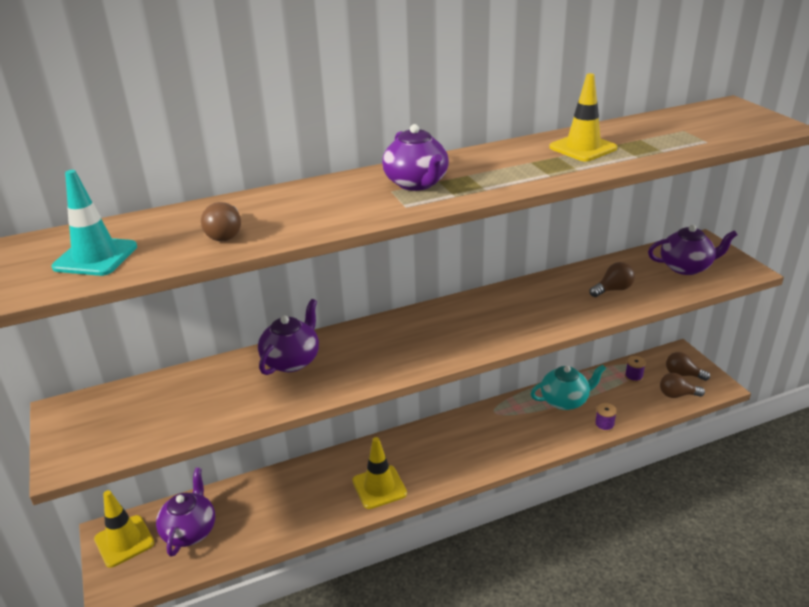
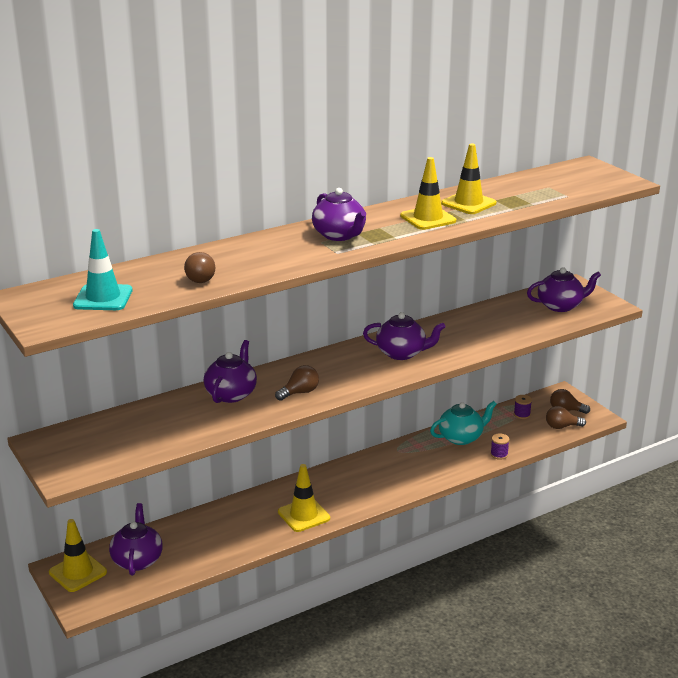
camera: 10 degrees left, 5 degrees down
brown light bulb [590,262,635,297] -> brown light bulb moved to [275,365,319,401]
none -> purple teapot [363,312,446,360]
none -> yellow traffic cone [400,157,456,230]

